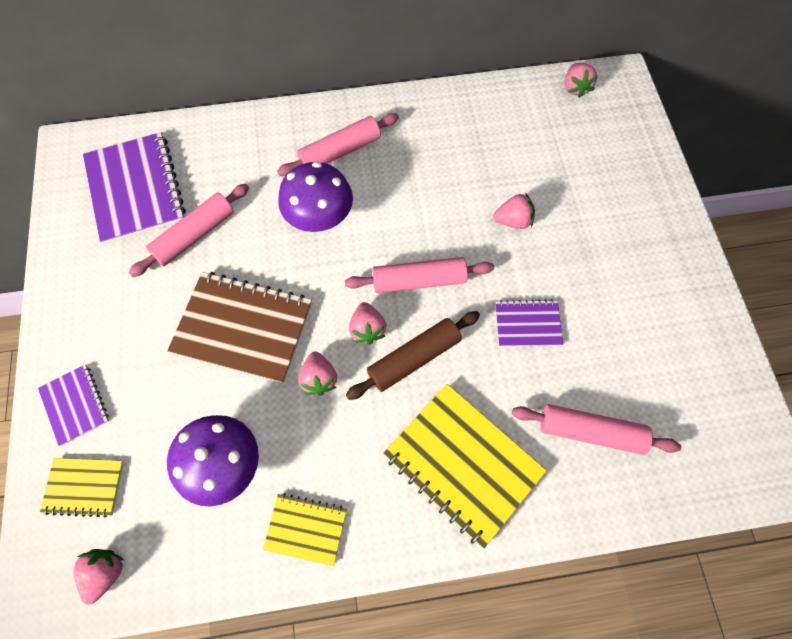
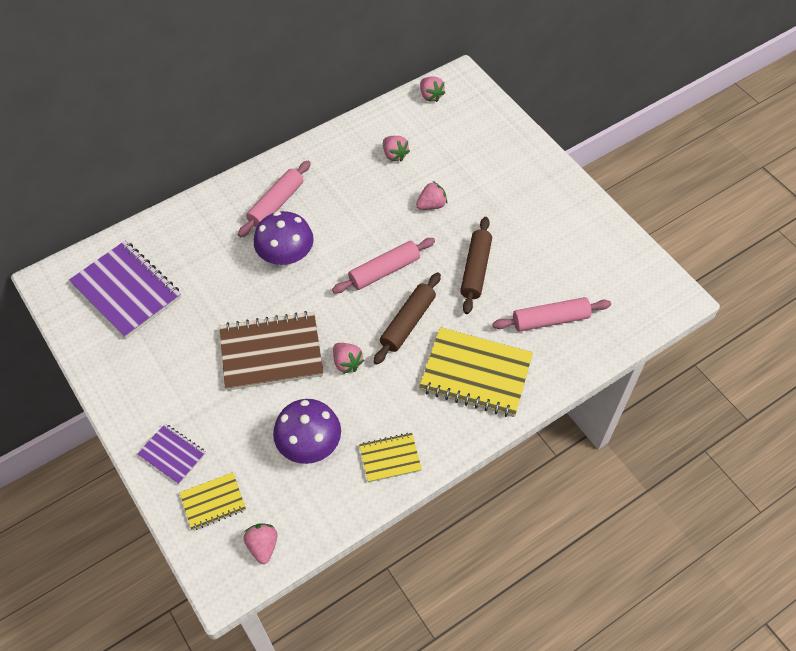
camera: 25 degrees left, 10 degrees down
pink rolling pin [129,184,249,277] -> none
pink strawberry [349,302,386,344] -> pink strawberry moved to [383,136,410,162]
purple notebook [495,299,563,347] -> brown rolling pin [460,217,492,314]

